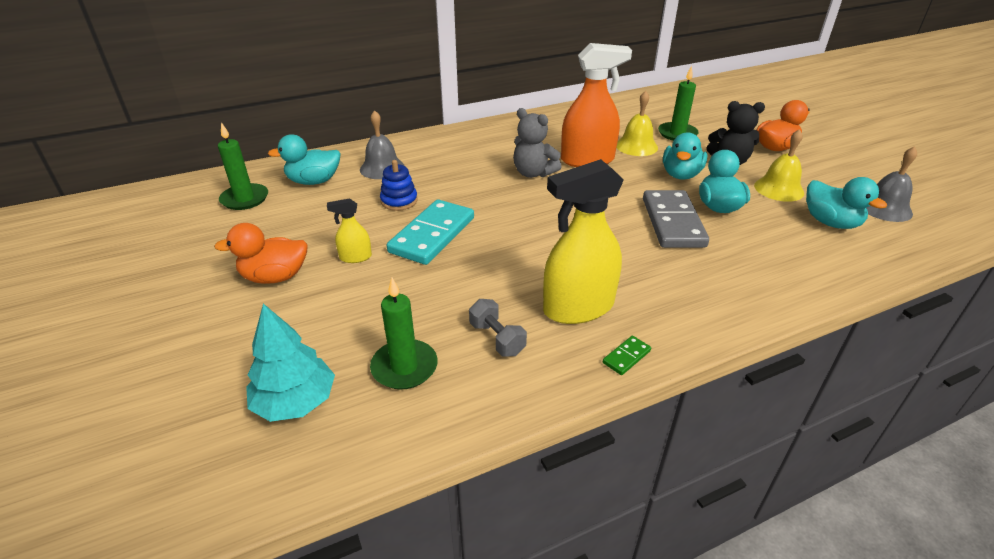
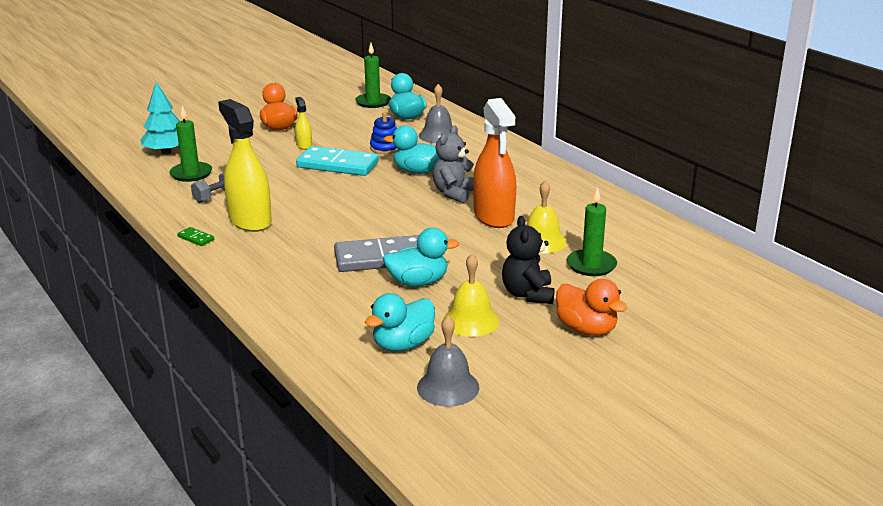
camera: 80 degrees right, 10 degrees down
turquoise duck [663,132,707,180] -> turquoise duck moved to [384,125,439,174]

